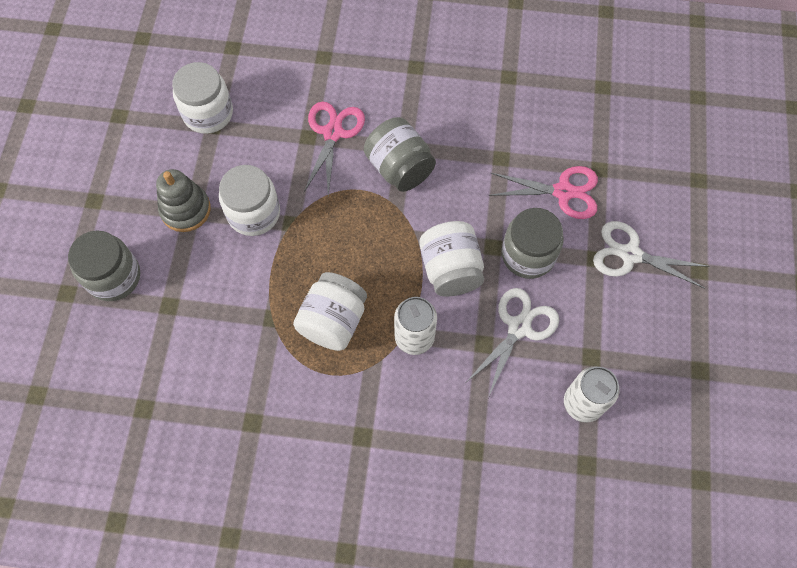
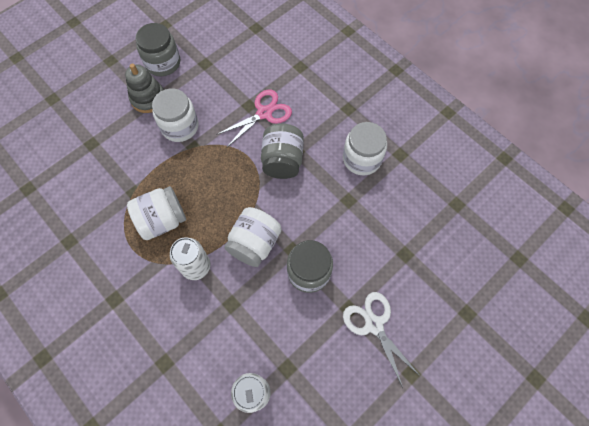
camera: 40 degrees right, 0 degrees up
grey jar [68,230,140,301] -> grey jar moved to [135,23,180,76]
white jar [172,62,233,134] -> white jar moved to [343,122,387,175]
white scissors [467,288,559,398] -> none
pink scissors [489,166,598,219] -> none

